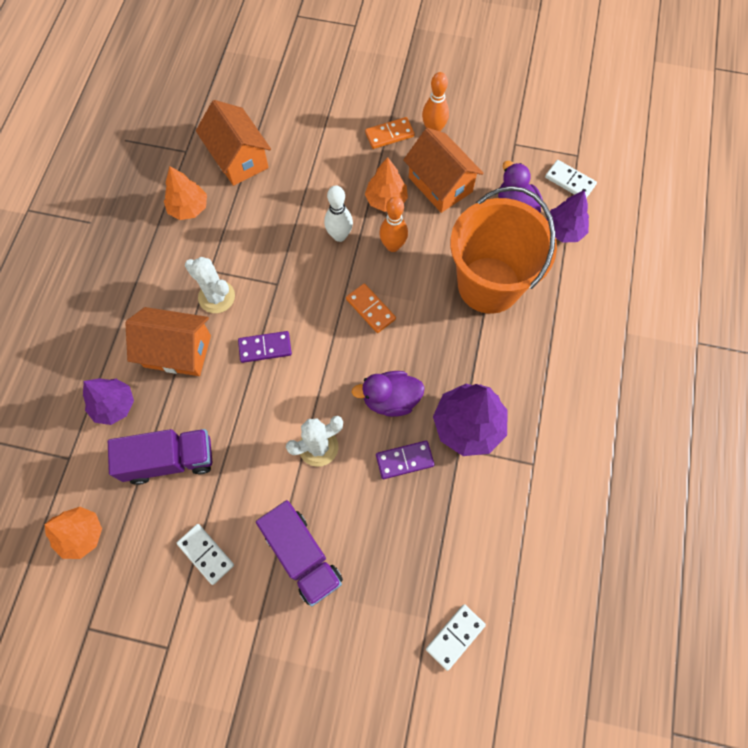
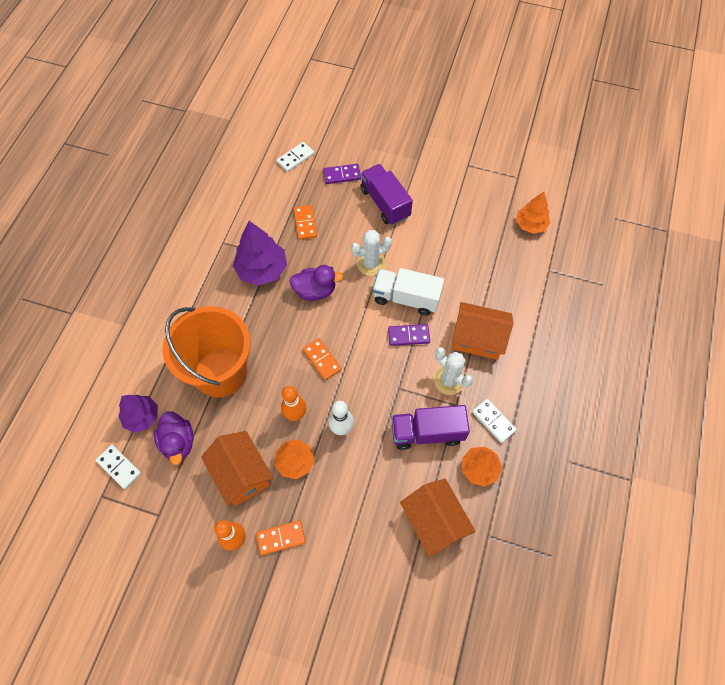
camera: 175 degrees left, 5 degrees down
purple tree [83,378,134,425] -> none
purple truck [108,429,212,485] -> purple truck moved to [392,405,470,450]
white domino [177,524,234,585] -> white domino moved to [472,399,517,443]
purple domino [376,441,434,479] -> purple domino moved to [323,164,361,184]
none -> orange domino [294,205,317,240]
none -> white truck [373,268,444,316]

